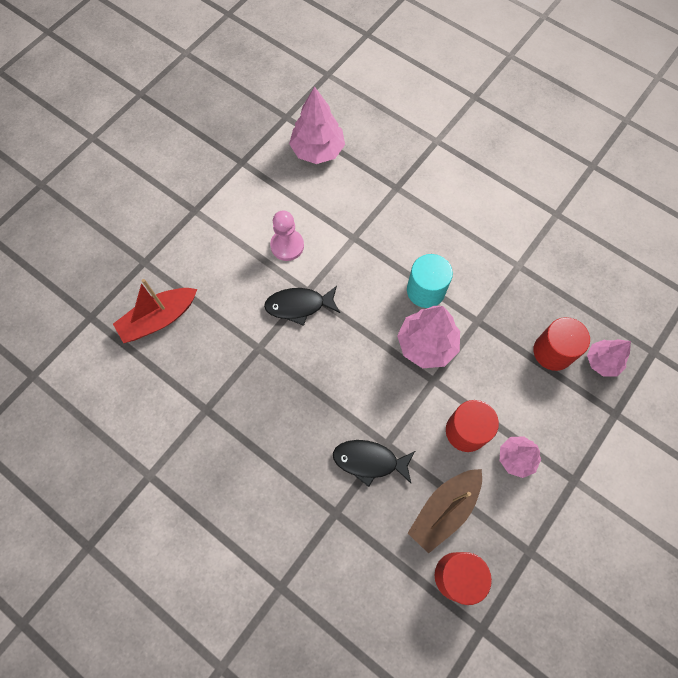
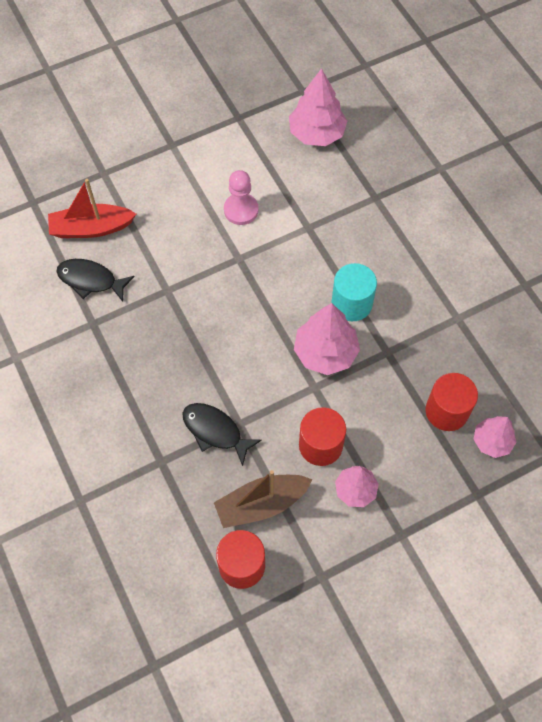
camera: 25 degrees right, 5 degrees down
black fish [264,286,340,326] -> black fish moved to [56,259,135,302]

